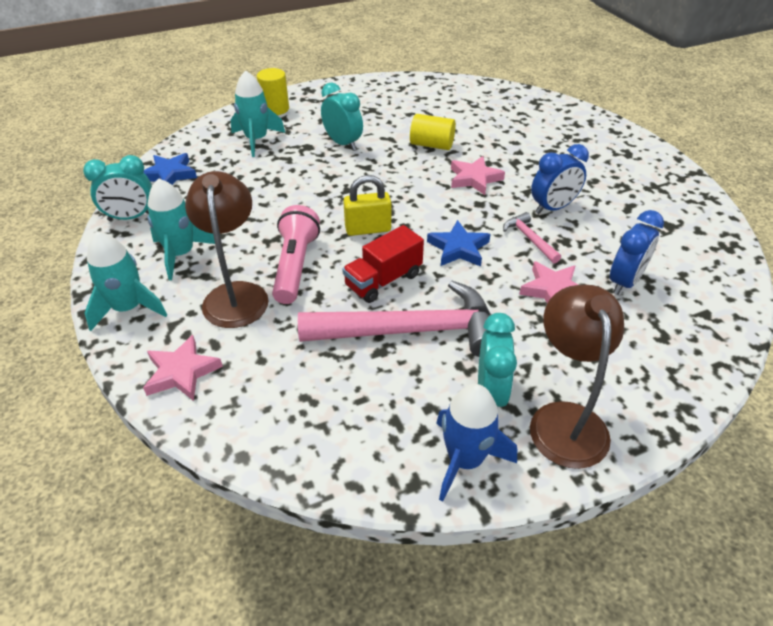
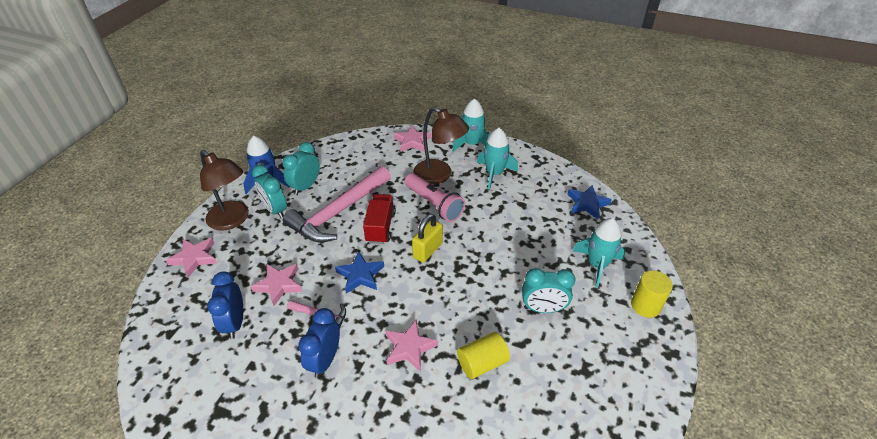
camera: 135 degrees right, 0 degrees up
turquoise clock [83,155,152,221] -> turquoise clock moved to [282,142,320,195]
none -> pink star [166,238,216,277]

